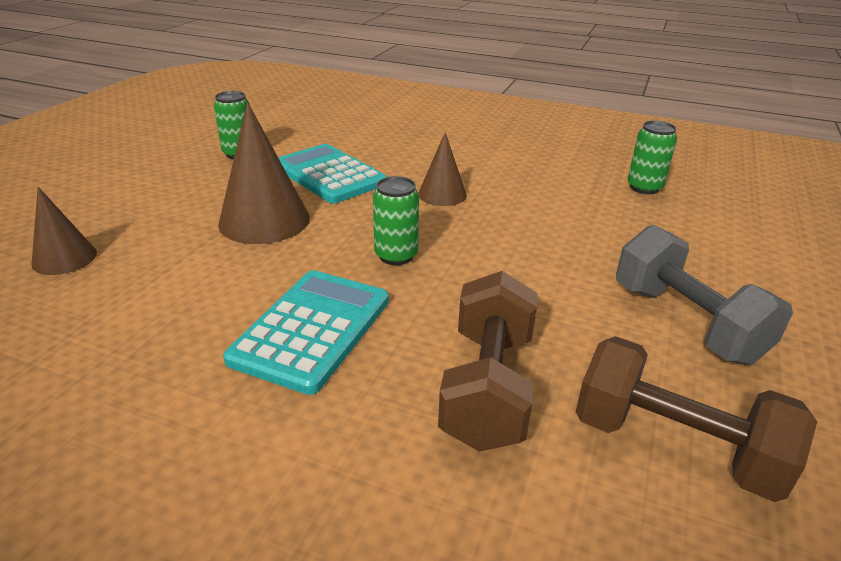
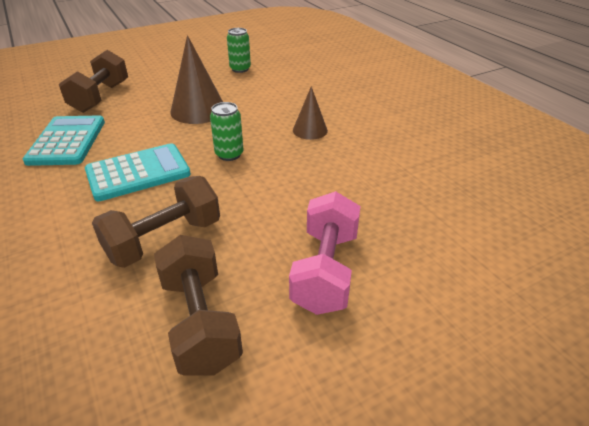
camera: 40 degrees right, 5 degrees up
brown cone [31,187,97,275] -> brown dumbbell [59,50,128,113]
turquoise calculator [278,144,387,204] -> turquoise calculator moved to [23,115,105,166]
grey dumbbell [616,225,793,365] -> pink dumbbell [289,191,361,315]
green can [627,121,677,194] -> none

